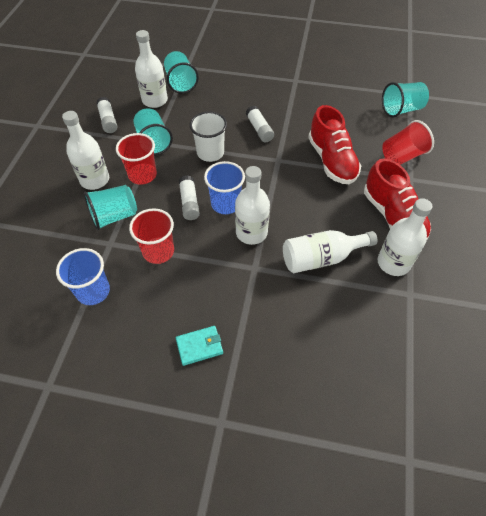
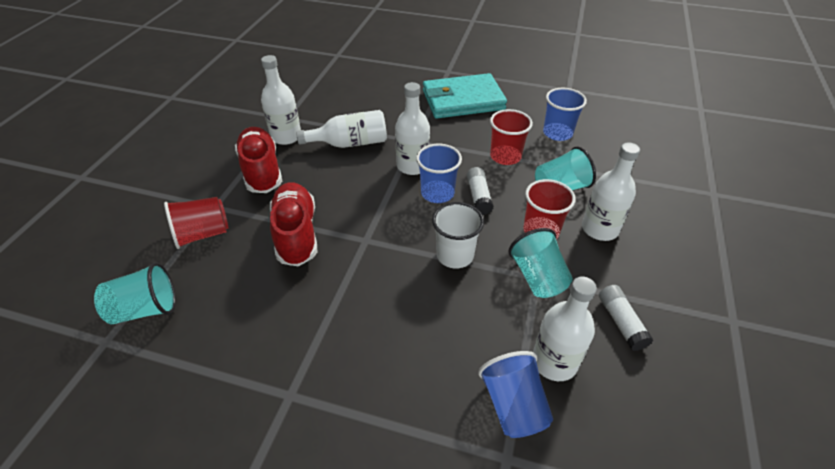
camera: 175 degrees left, 10 degrees down
turquoise cup [164,51,199,94] -> blue cup [478,351,553,438]
turquoise wallet [176,326,223,366] -> turquoise wallet [423,73,507,119], size x2.31
white glue stick [246,106,274,142] -> none

